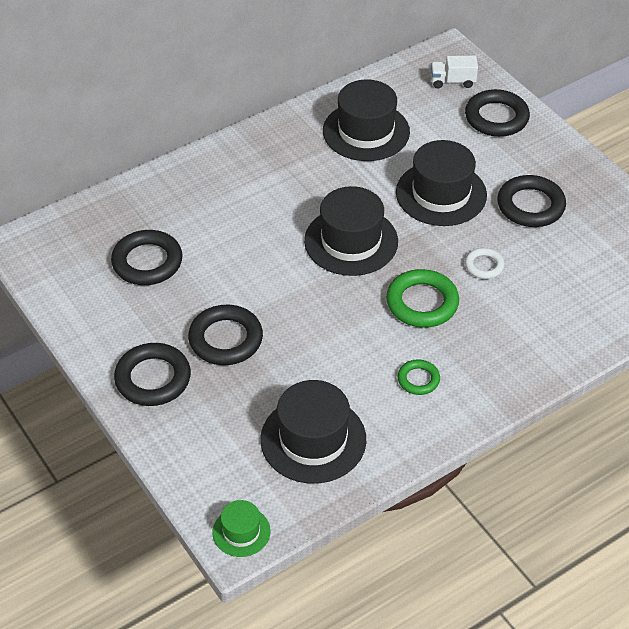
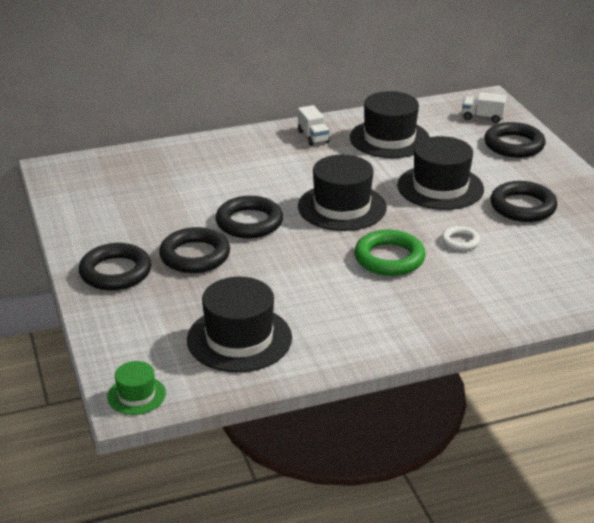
camera: 15 degrees right, 15 degrees down
black ring [111,230,183,285] -> black ring moved to [216,196,283,238]
green ring [398,359,440,395] -> none
none -> white truck [298,105,330,146]

